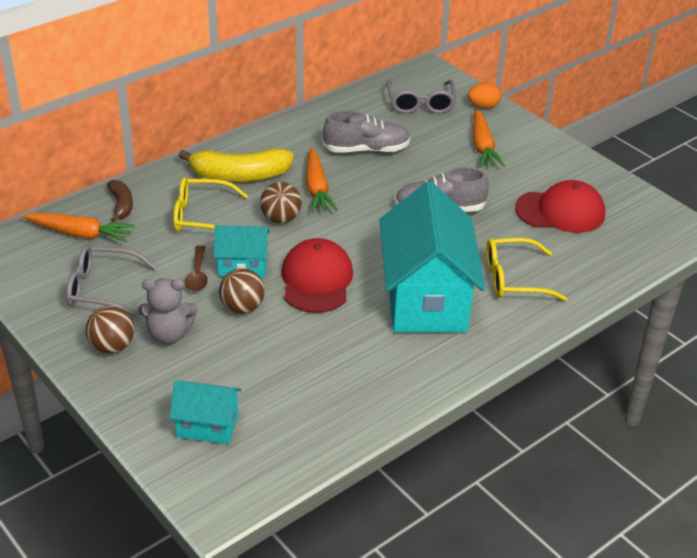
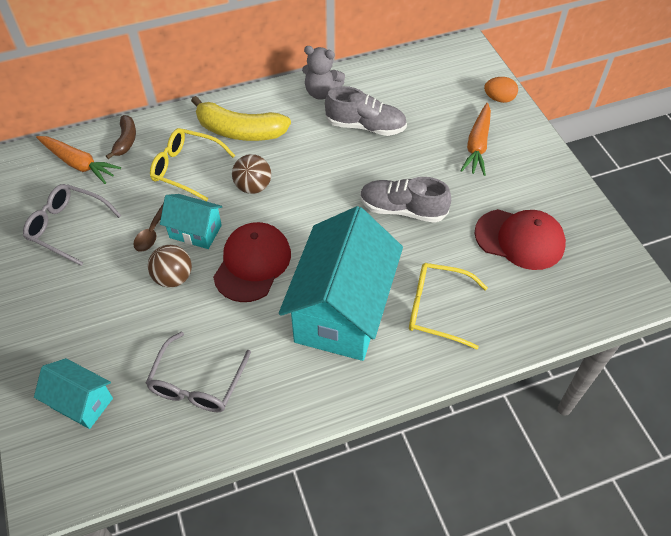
camera: 20 degrees right, 15 degrees up
brown ball [85,306,134,354] -> none
grey teddy bear [138,278,198,344] -> grey teddy bear moved to [302,46,345,100]
orange carrot [306,148,338,213] -> none
grey glasses [387,80,456,114] -> grey glasses moved to [146,331,251,412]

